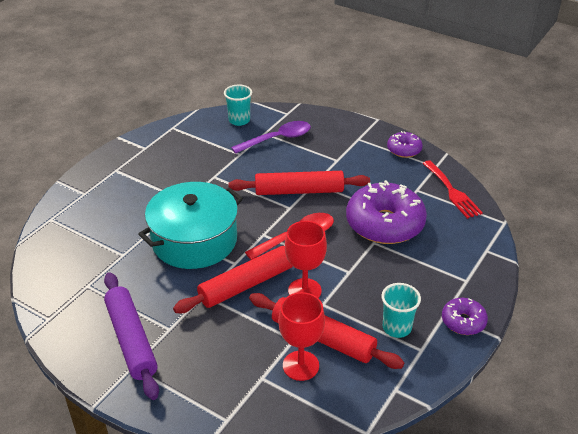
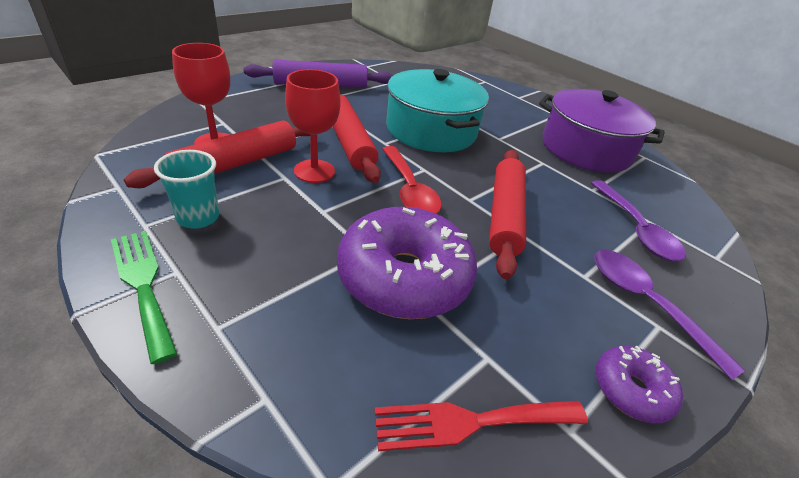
camera: 100 degrees right, 0 degrees up
turquoise cup [224,84,252,126] -> none
purple donut [442,298,488,335] -> green fork [111,231,177,364]
none -> purple pot [539,89,665,172]
none -> purple spoon [594,250,745,380]

